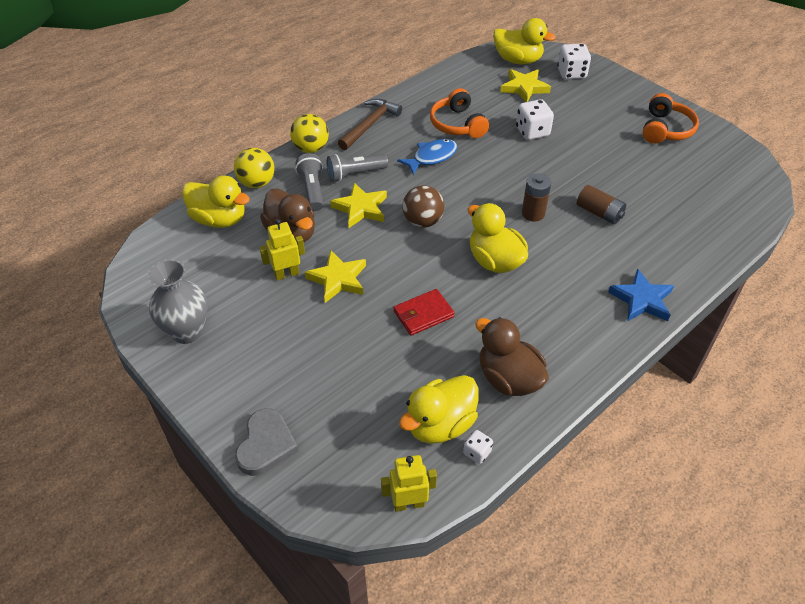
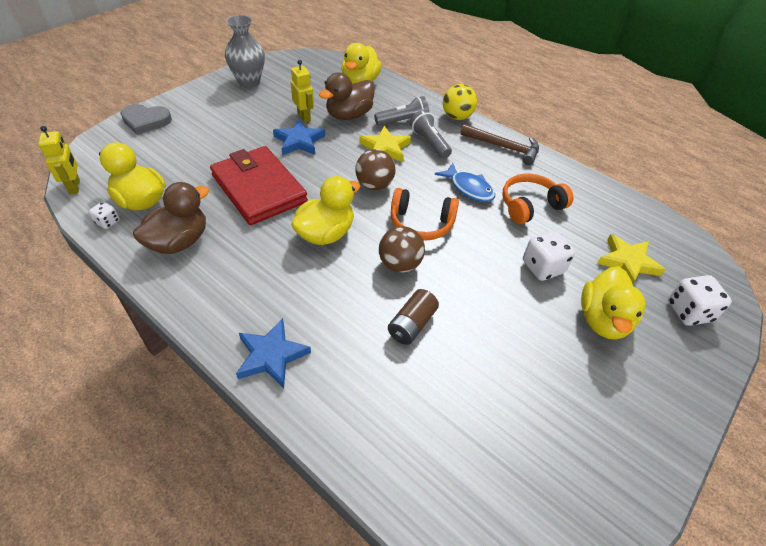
camera: 80 degrees right, 0 degrees up
yellow ball [234,148,275,188] -> none
yellow star [305,250,366,303] -> blue star [273,119,325,155]
red wallet [393,289,455,335] -> red wallet [210,146,308,225], size x1.98
yellow duck [493,18,556,64] -> yellow duck moved to [581,266,645,340]
brown battery [522,173,551,221] -> brown ball [379,226,425,273]
orange headphones [643,93,699,144] -> orange headphones moved to [391,188,459,241]

